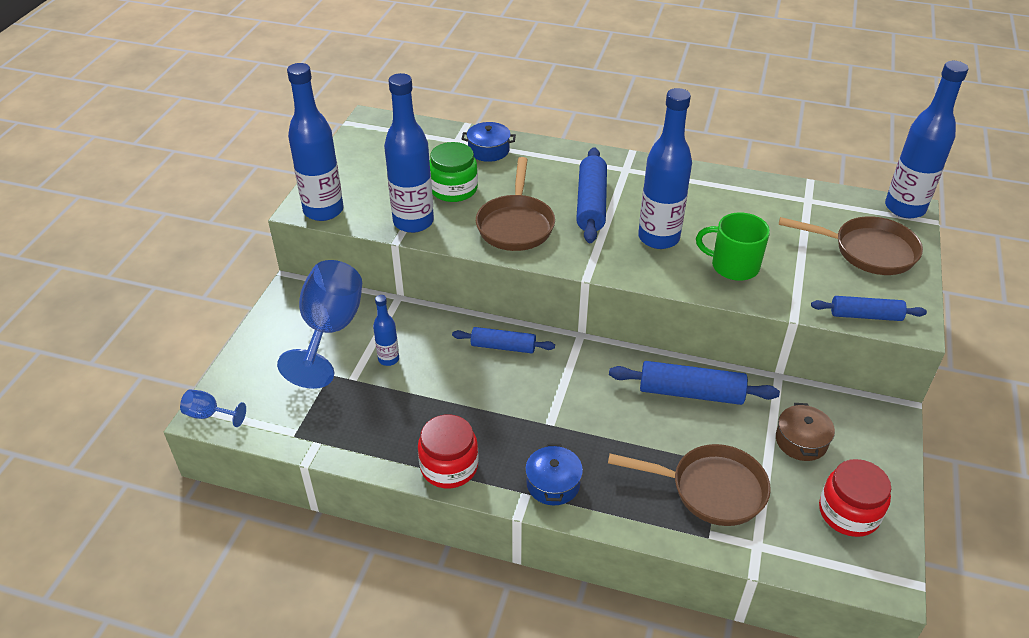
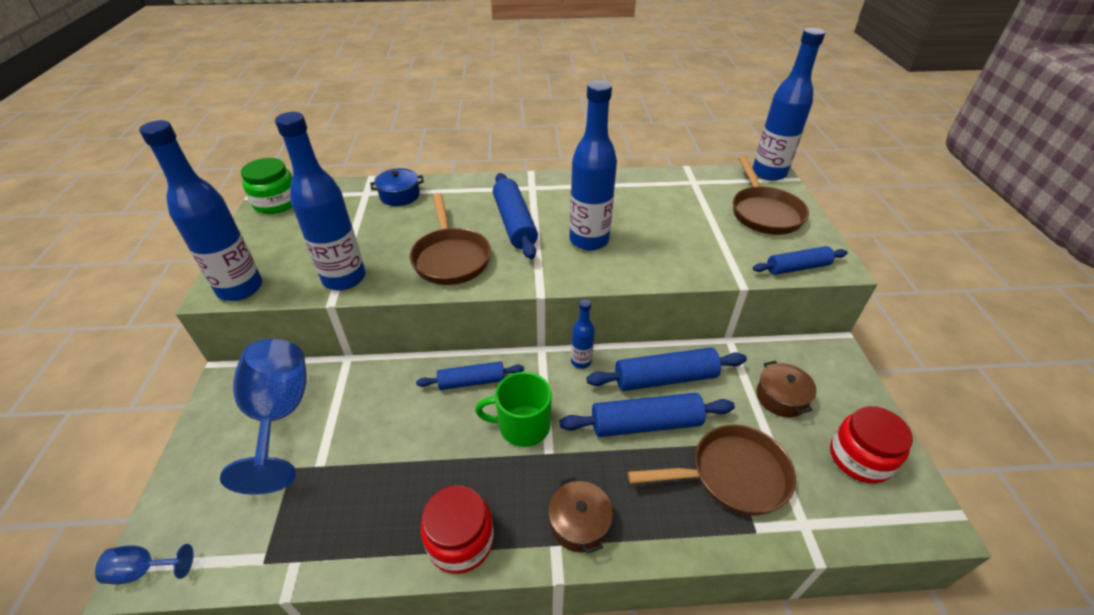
camera: 20 degrees left, 0 degrees up
blue bottle [373,295,399,366] -> blue bottle moved to [571,299,594,369]
green jar [430,142,478,202] -> green jar moved to [241,158,293,214]
blue pot [525,443,583,505] -> brown pot [549,477,613,554]
green mug [696,212,770,281] -> green mug moved to [475,372,552,447]
brown pan [779,216,923,275] -> brown pan turned 90 degrees clockwise [733,156,809,235]
none -> blue rolling pin [560,393,735,437]

